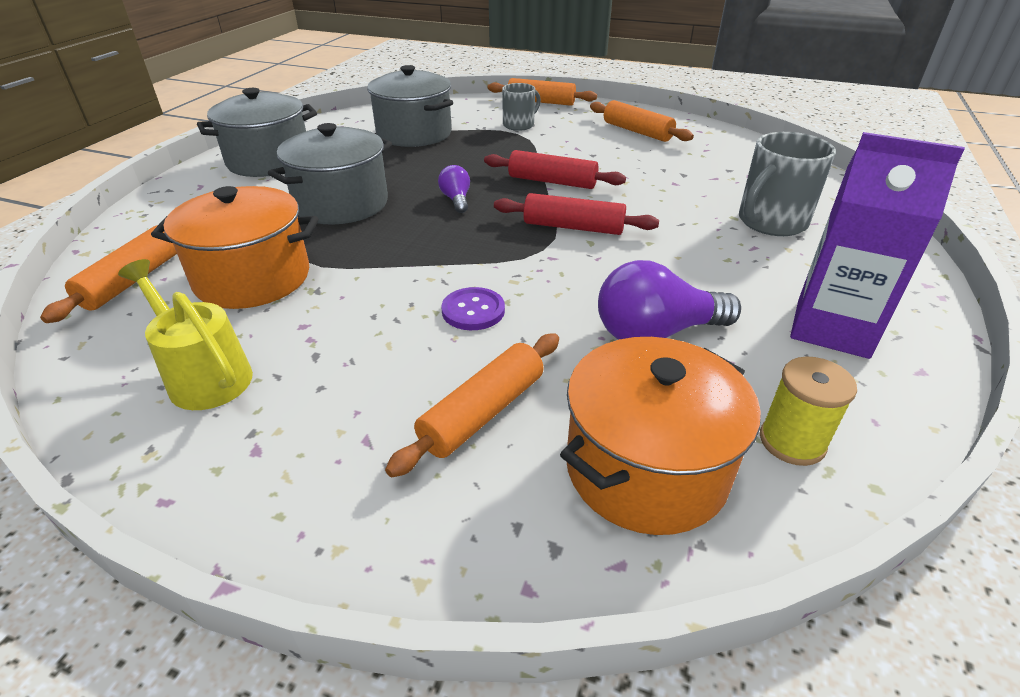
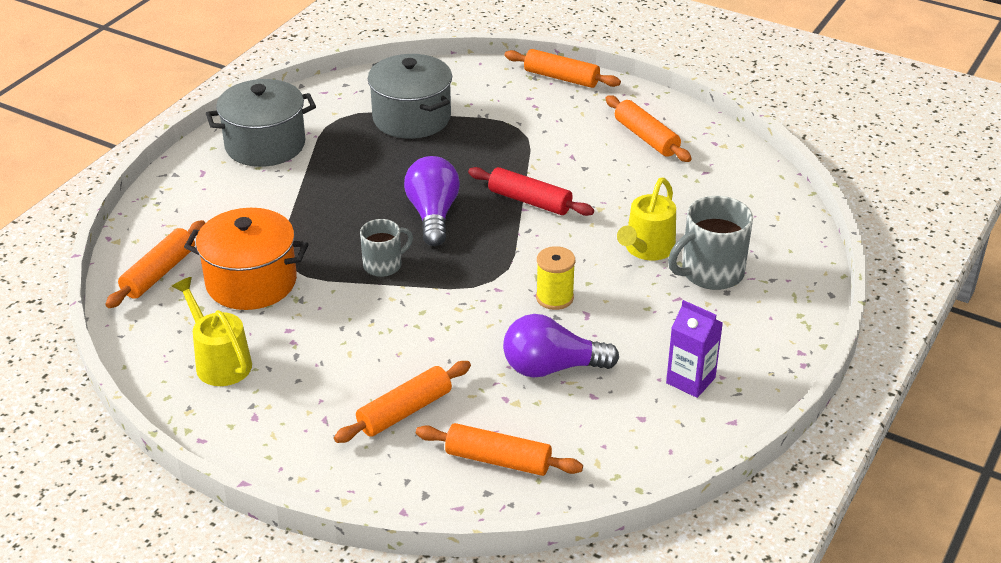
camera: 10 degrees right, 0 degrees up
grey pot [268,123,392,225] -> none
purple light bulb [438,165,470,213] -> purple light bulb [404,156,460,246], size x1.86
purple button [442,287,505,330] -> none
red rolling pin [494,193,659,235] -> none
grey mug [502,83,541,131] -> grey mug moved to [360,219,413,277]
orange pot [560,337,761,535] -> orange rolling pin [416,423,583,476]
yellow spool [760,356,857,466] -> yellow spool moved to [536,246,575,310]
purple carton [790,132,965,359] -> purple carton [666,300,723,398], size x0.64
none -> yellow watering can [617,178,676,261]

